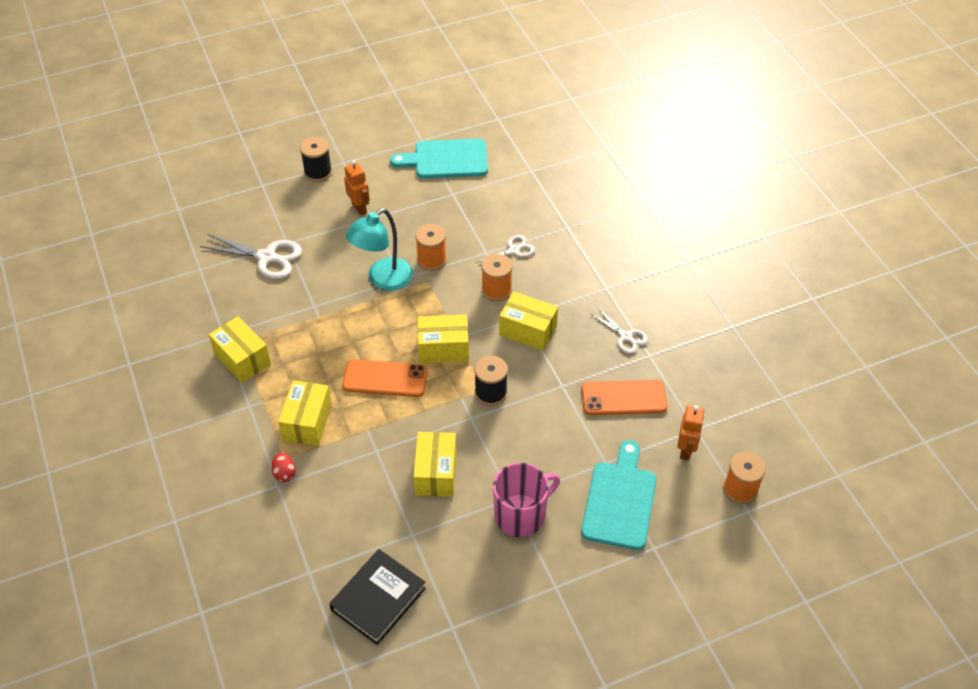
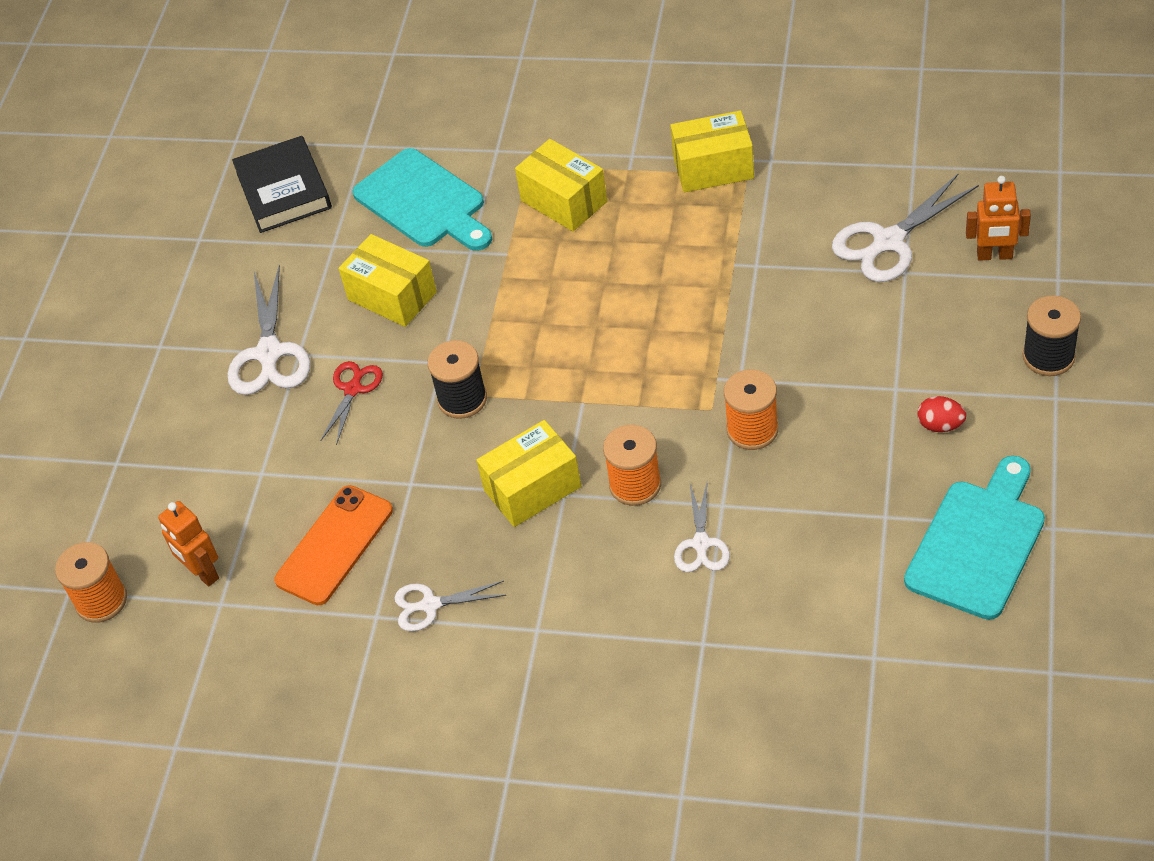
camera: 130 degrees right, 0 degrees up
red egg [271,452,296,482] -> red egg moved to [917,396,966,432]
orange phone [342,359,428,397] -> none
orange robot [344,160,370,216] -> orange robot moved to [966,176,1031,261]
turquoise lamp [346,208,413,291] -> none
yellow box [417,315,469,364] -> none
pink mug [493,463,560,537] -> white scissors [227,265,311,395]
turquoise cutting board [581,440,656,550] -> turquoise cutting board moved to [352,148,492,251]
none -> red scissors [320,361,383,445]

